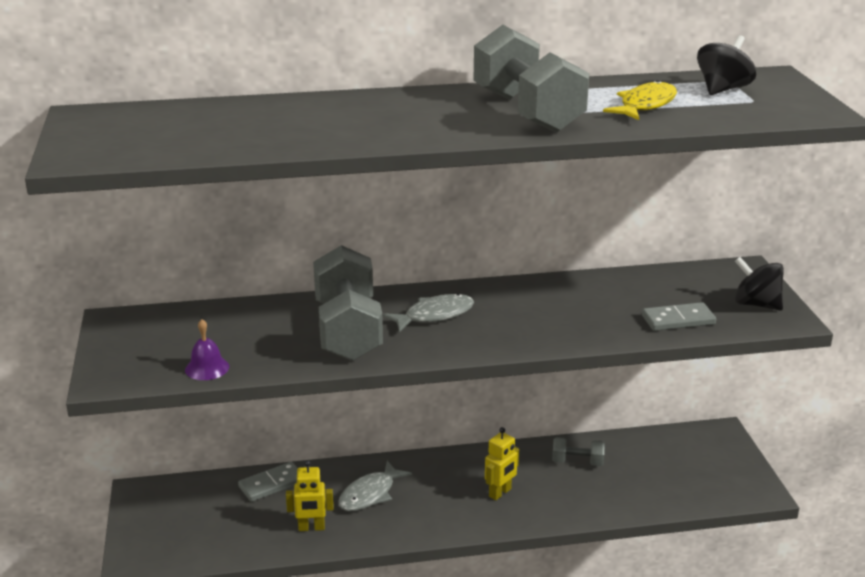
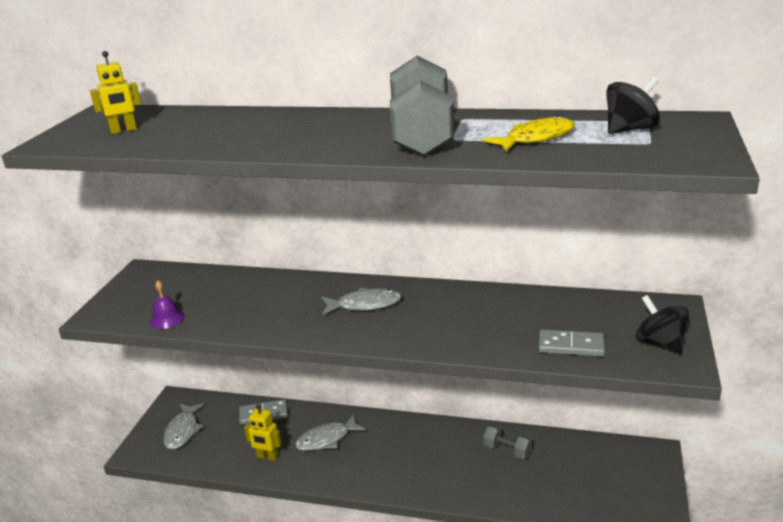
camera: 25 degrees right, 0 degrees up
grey dumbbell [313,245,383,361] -> none
yellow robot [485,427,519,500] -> yellow robot moved to [90,51,141,134]
none -> grey fish [163,403,204,450]

